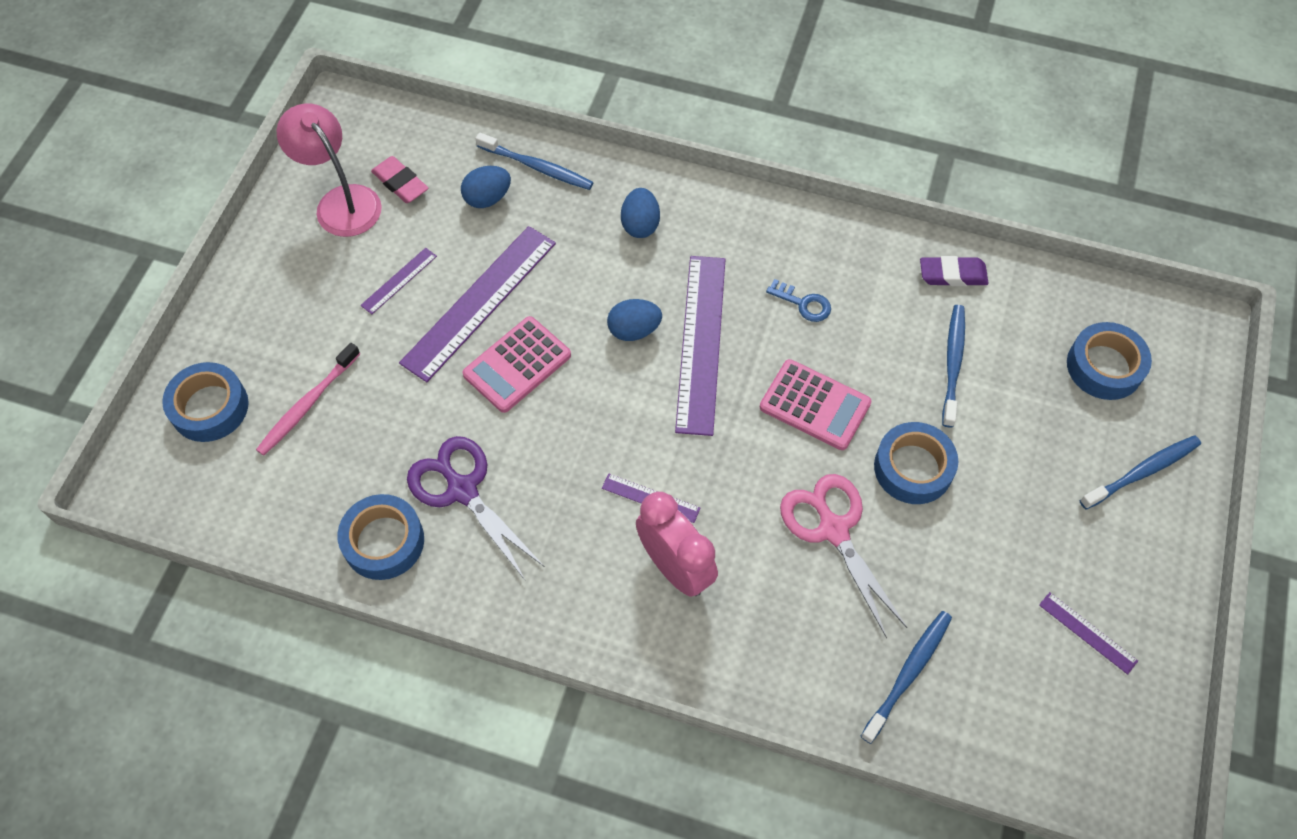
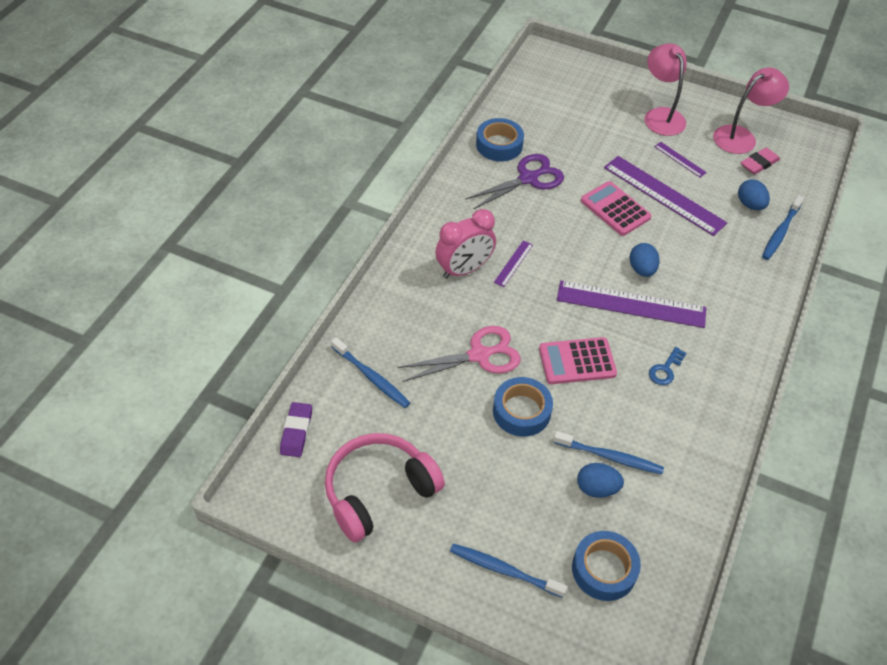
camera: 95 degrees right, 10 degrees down
blue tape [162,362,249,442] -> none
pink toothbrush [256,343,360,456] -> none
blue egg [621,188,660,238] -> blue egg moved to [577,463,624,498]
pink calculator [760,359,872,450] -> pink calculator turned 45 degrees clockwise [539,337,617,384]
purple eraser [920,256,988,286] -> purple eraser moved to [280,402,312,457]
purple ruler [1039,592,1138,675] -> pink headphones [325,433,445,542]
blue toothbrush [1080,435,1201,510] -> blue toothbrush turned 135 degrees clockwise [450,544,567,598]
none -> pink lamp [645,43,686,136]

